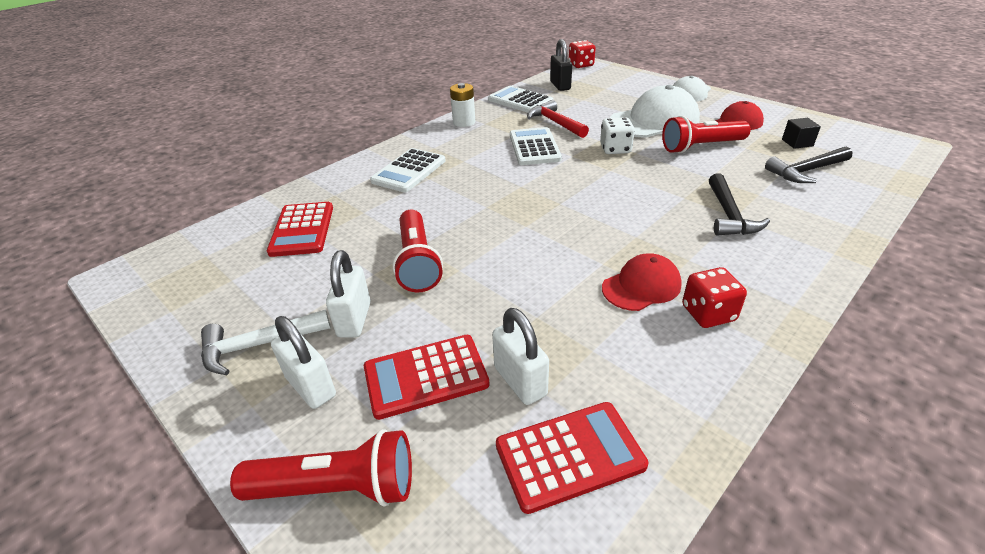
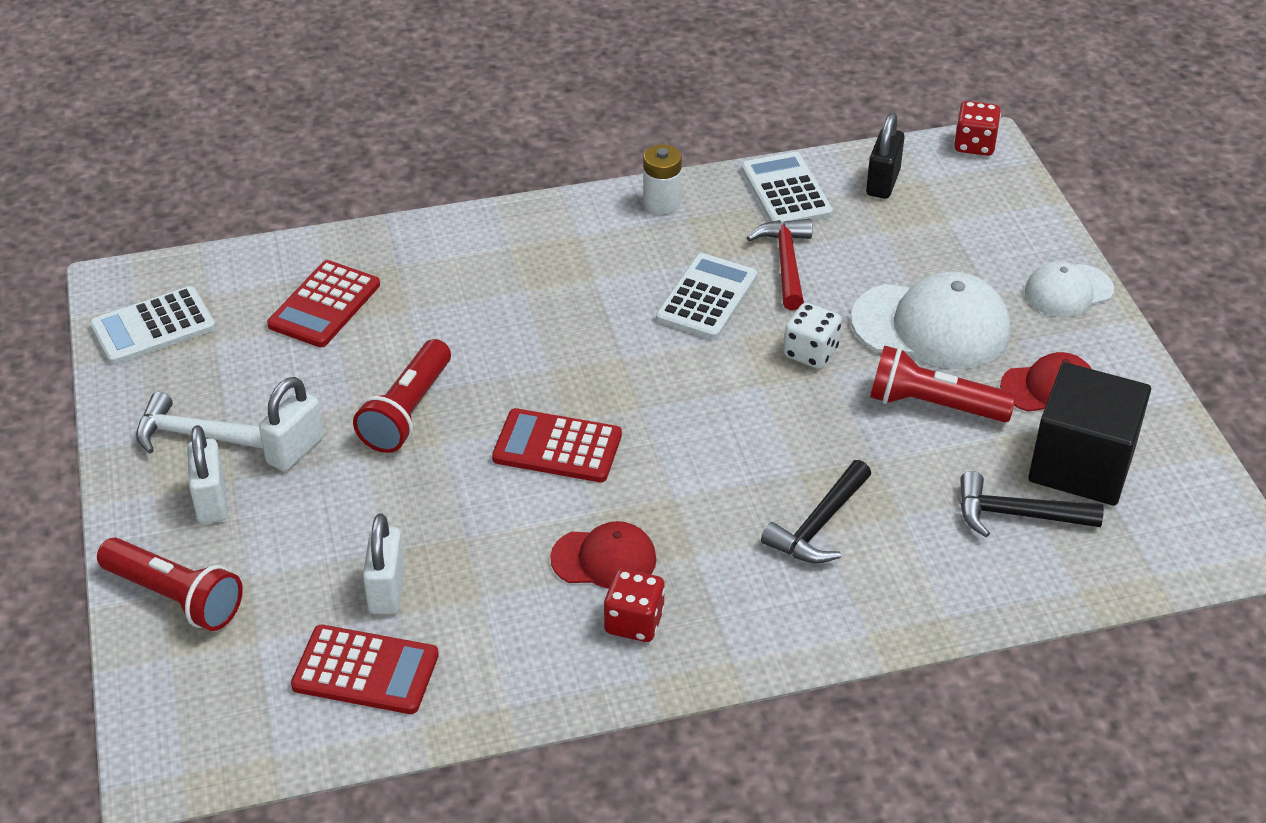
camera: 30 degrees right, 5 degrees up
red calculator [364,335,490,420] -> red calculator moved to [492,408,622,482]
white calculator [370,148,446,192] -> white calculator moved to [90,286,216,365]
black cube [782,118,821,149] -> black cube [1028,362,1151,506], size x2.45

